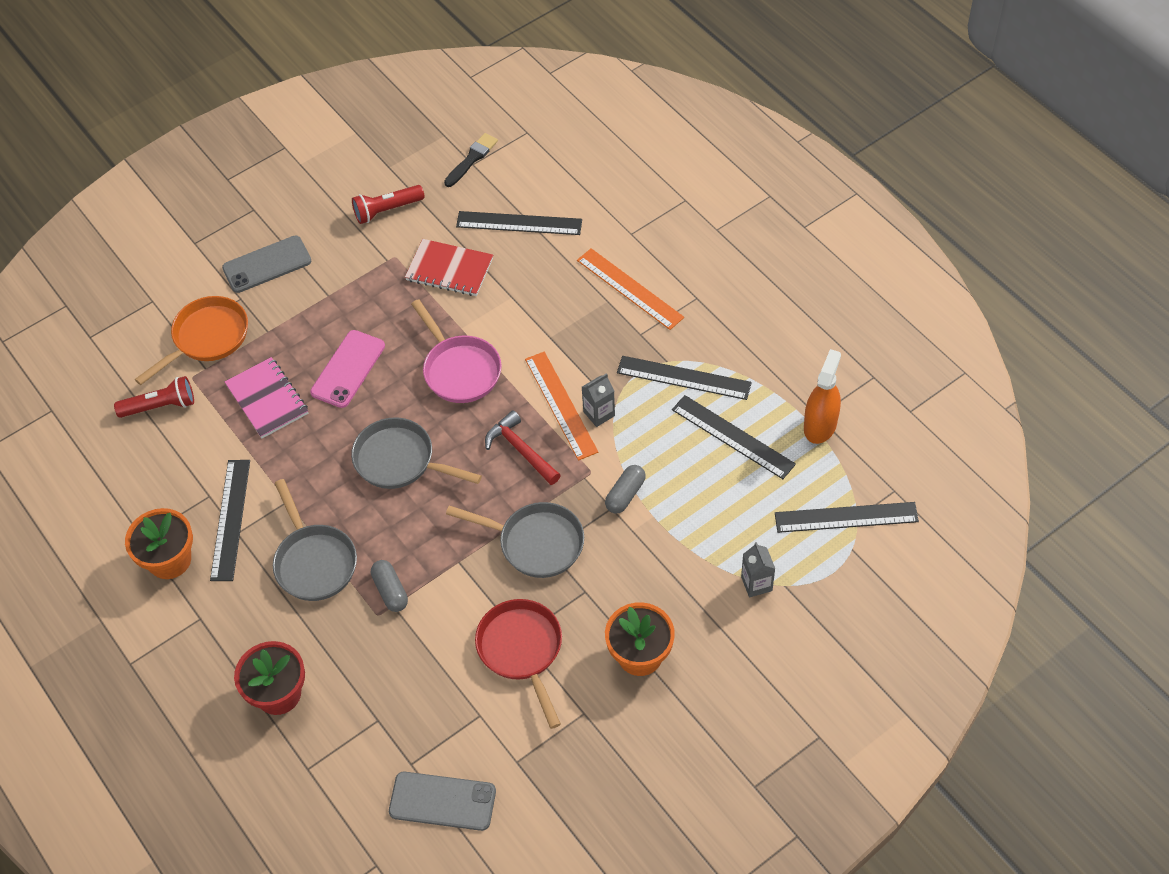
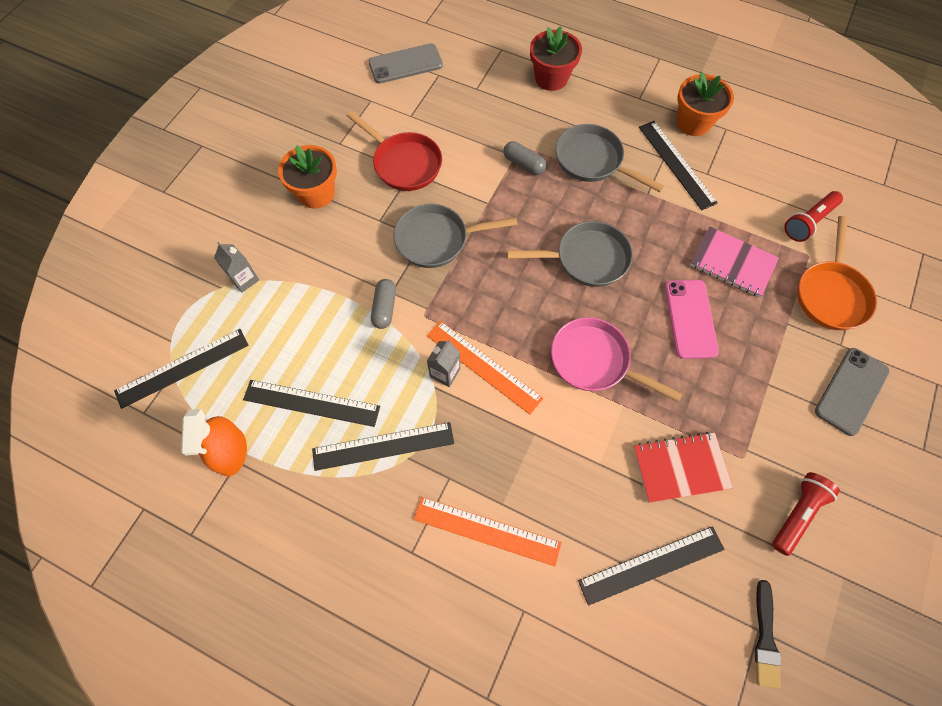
camera: 150 degrees right, 10 degrees up
red hammer [485,410,561,485] -> none

